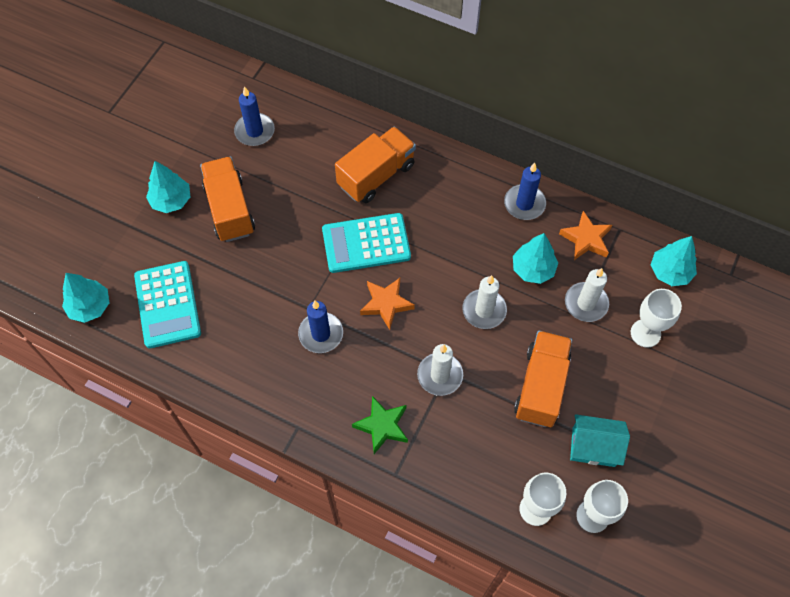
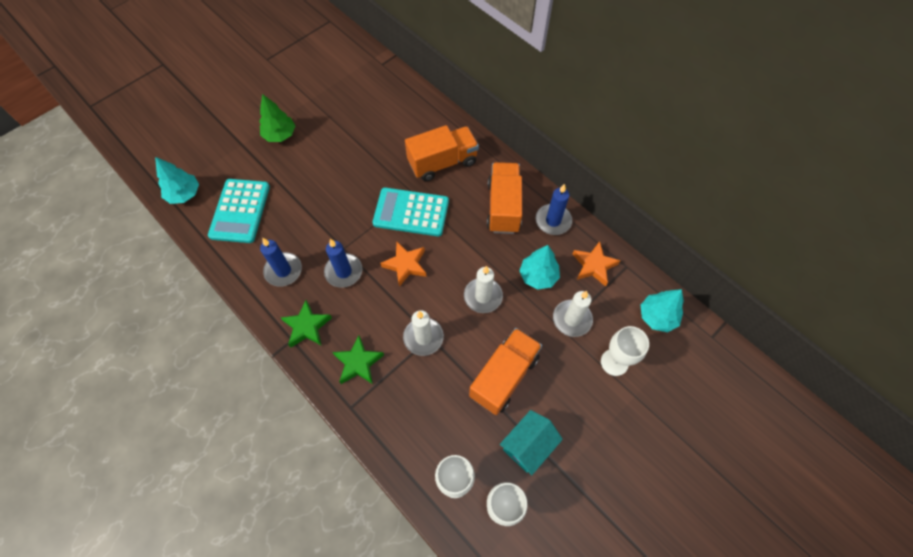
camera: 20 degrees right, 0 degrees up
turquoise tree [146,161,190,213] -> green tree [259,94,295,142]
orange truck [200,157,255,242] -> orange truck moved to [487,162,522,234]
blue candle [234,86,275,146] -> blue candle moved to [260,238,302,287]
turquoise house [570,414,630,467] -> turquoise house turned 75 degrees counterclockwise [500,410,563,475]
none -> green star [281,300,332,348]

